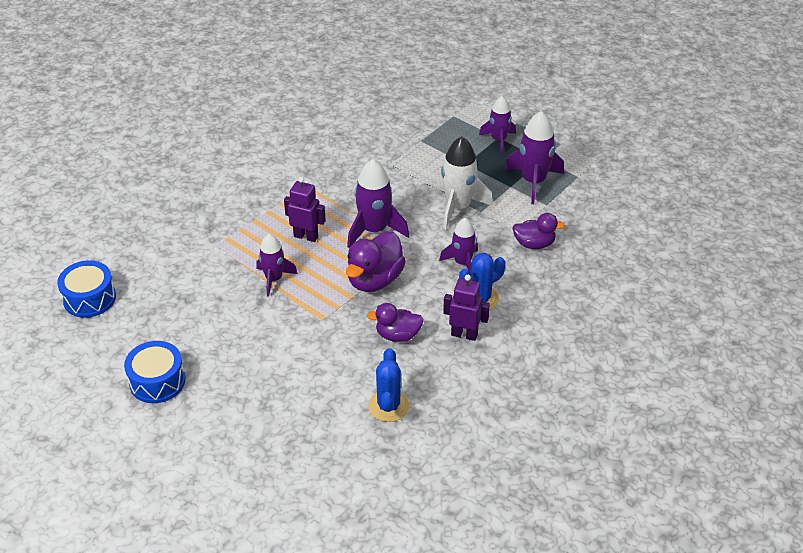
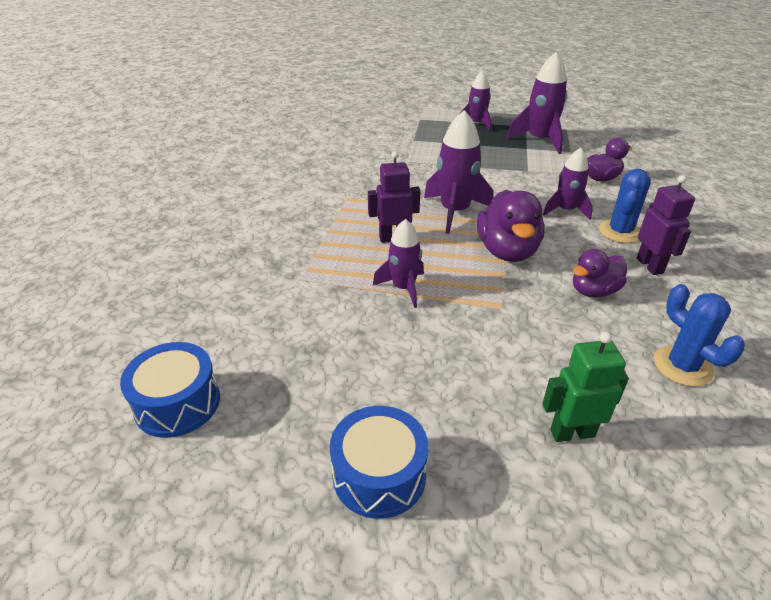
camera: 30 degrees left, 5 degrees down
white rocket [436,136,493,229] -> none
purple robot [443,275,490,341] -> purple robot turned 90 degrees clockwise [637,175,695,275]
none -> green robot [542,332,629,442]

